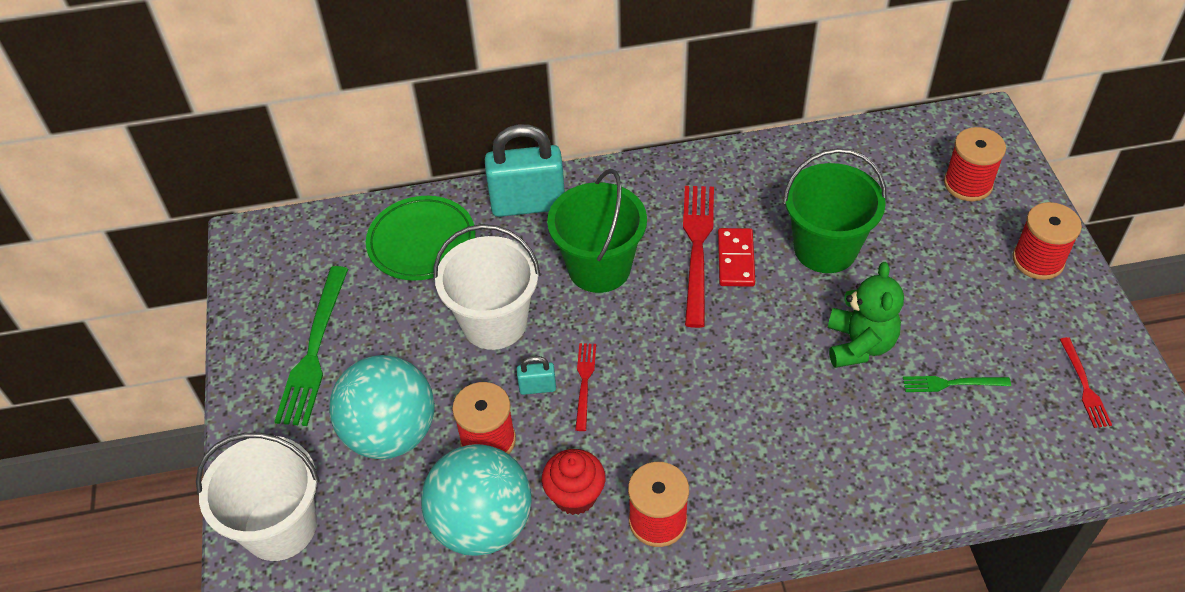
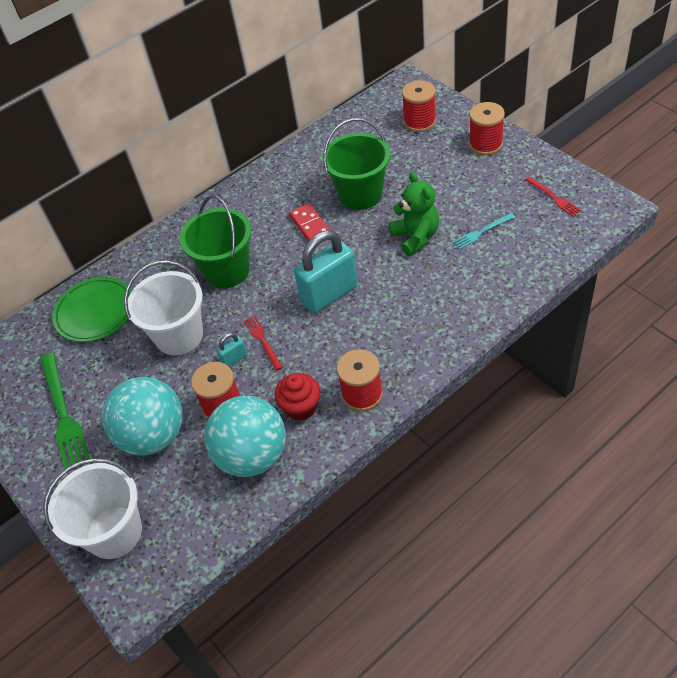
camera: 25 degrees left, 0 degrees up
turquoise padlock [485,124,565,217] -> turquoise padlock moved to [294,231,358,313]
red fork [683,186,714,328] -> none
green fork [903,376,1011,392] -> turquoise fork [452,213,515,250]

